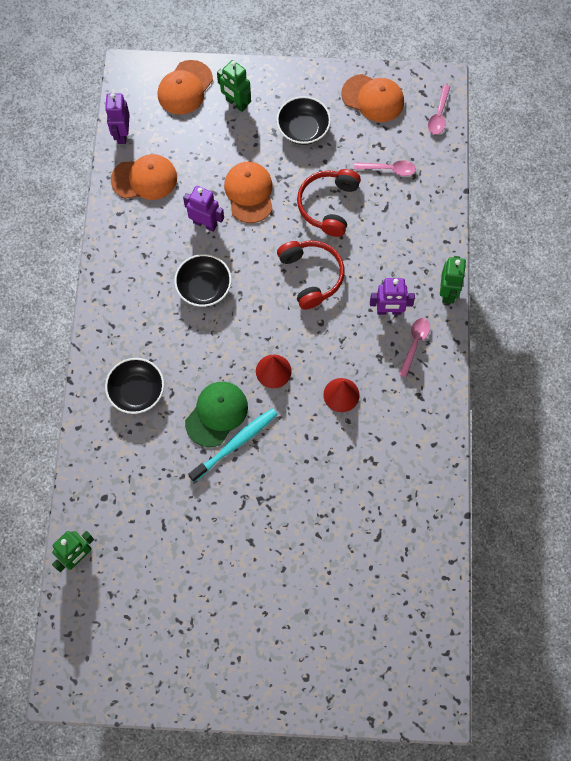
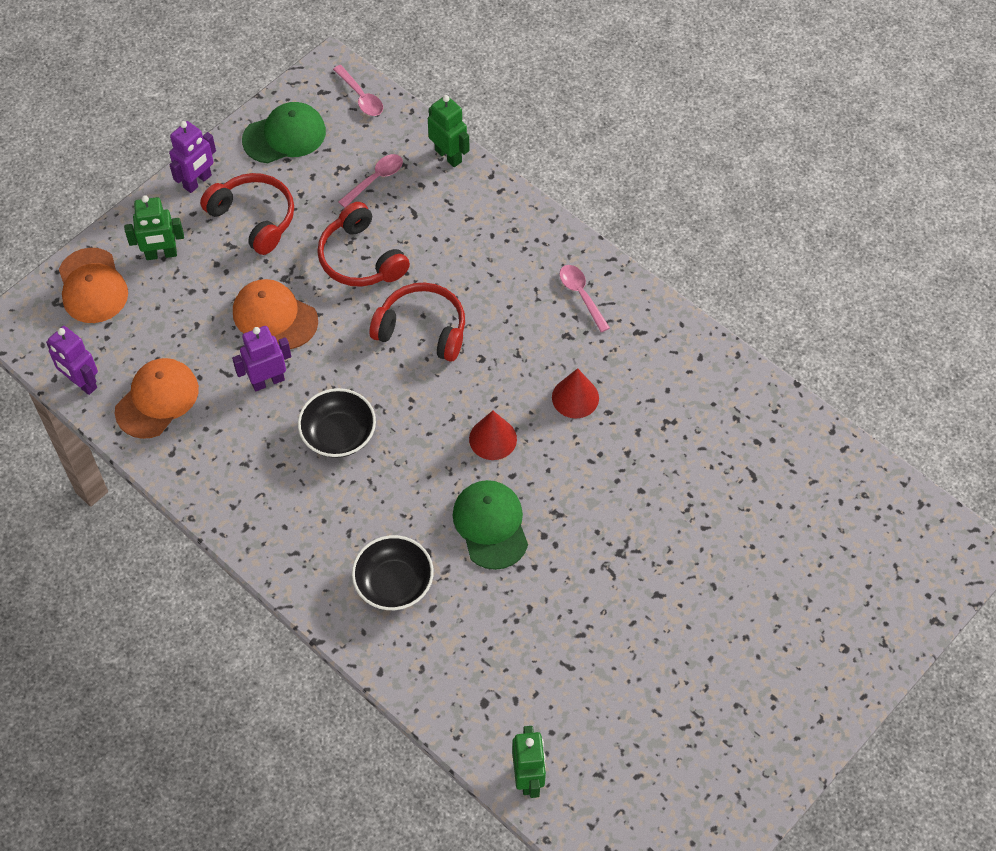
camera: 50 degrees left, 10 degrees down
turquoise toothbrush [188,408,277,482] -> none
black bowl [276,96,331,145] -> red headphones [200,173,294,255]
orange cap [341,74,404,122] -> green cap [242,102,326,163]
purple robot [370,278,415,315] -> purple robot moved to [169,121,216,193]
green robot [440,256,466,304] -> green robot moved to [428,95,470,167]

